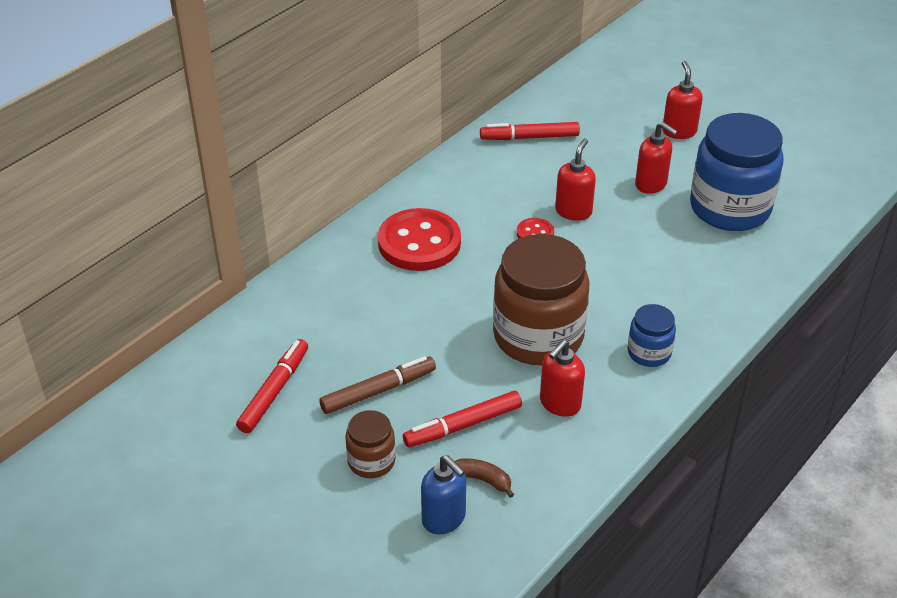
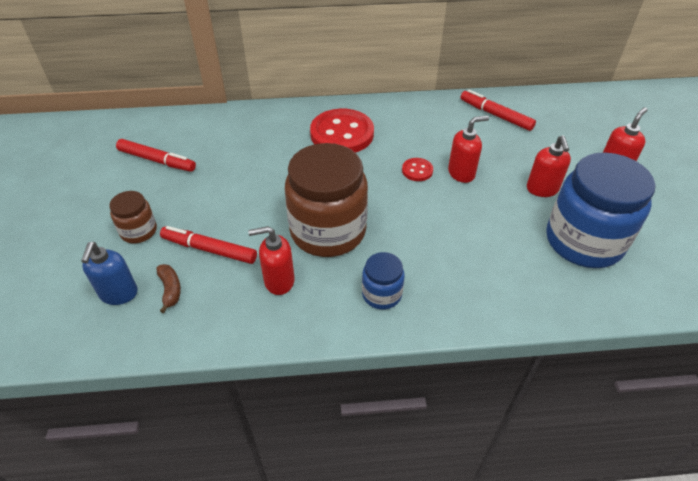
camera: 45 degrees right, 5 degrees up
red marker [236,339,308,433] -> red marker turned 45 degrees clockwise [116,139,196,172]
brown marker [319,356,436,414] -> none

